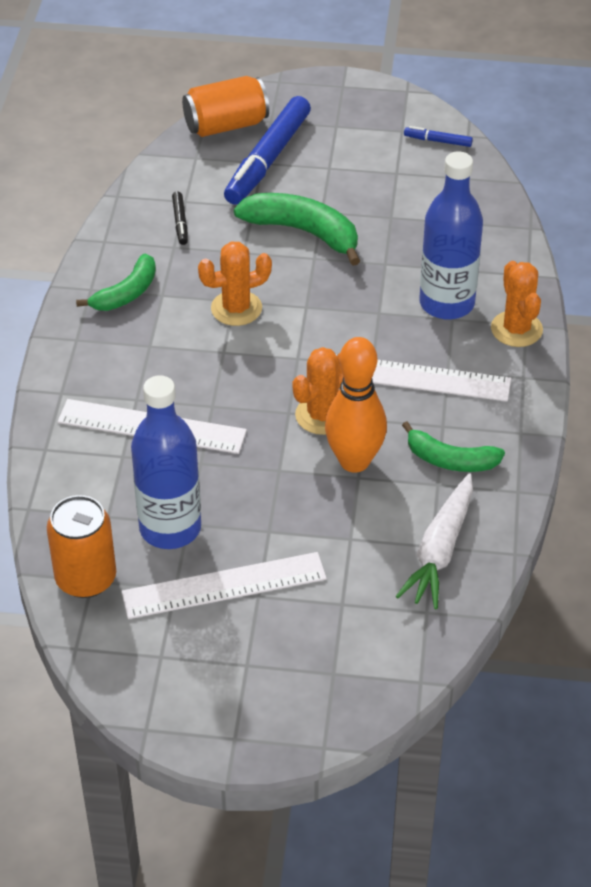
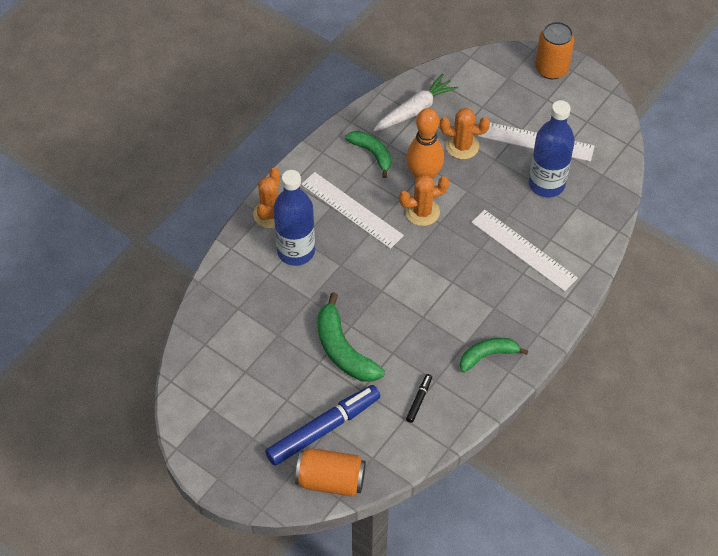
camera: 150 degrees left, 10 degrees up
orange can [47,495,116,598] -> orange can moved to [535,21,575,79]
orange cactus [198,242,272,326] -> orange cactus moved to [440,108,490,159]
blue marker [404,126,473,147] -> none

